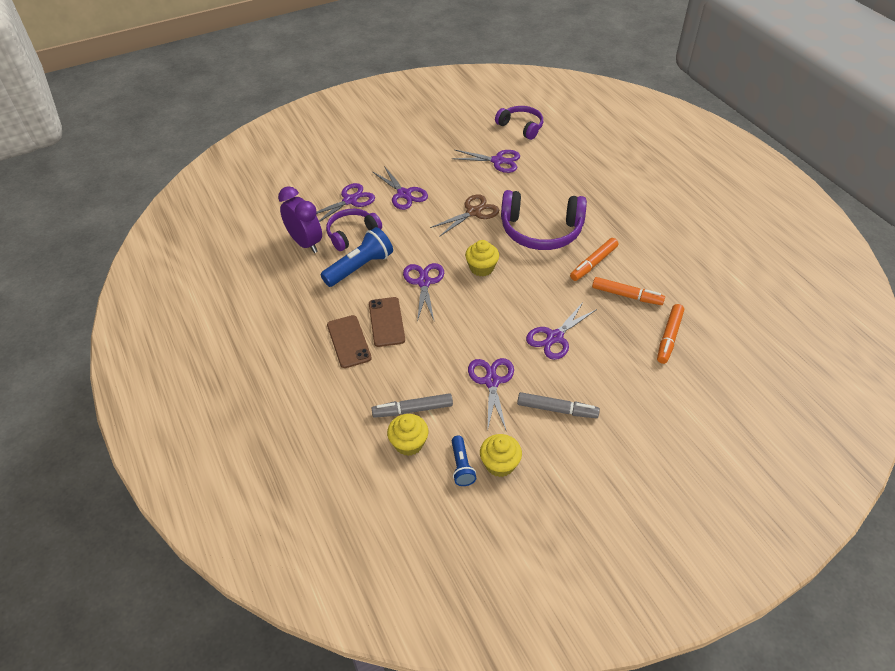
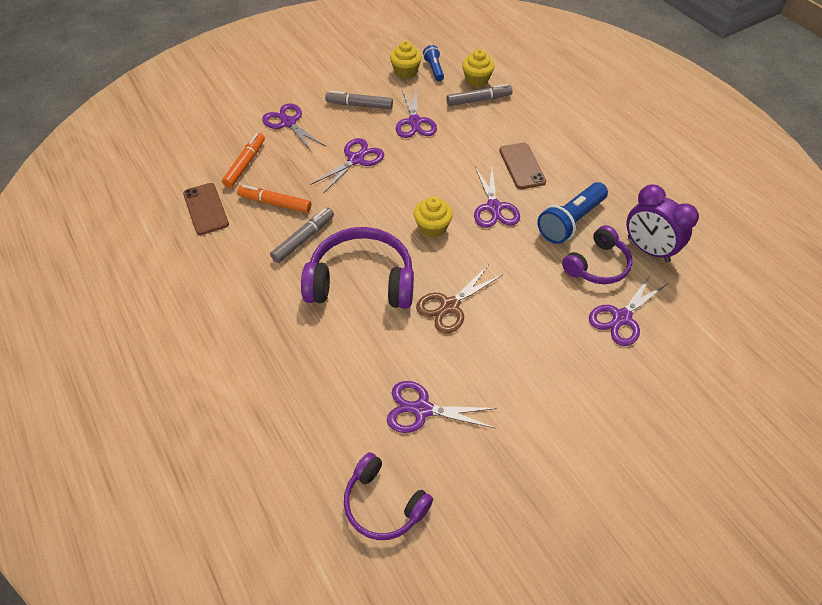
camera: 175 degrees right, 5 degrees up
brown phone [327,315,372,368] -> brown phone moved to [183,183,229,235]
purple scissors [373,166,428,210] -> purple scissors moved to [262,103,325,152]
orange marker [570,238,618,281] -> grey marker [270,208,334,263]

